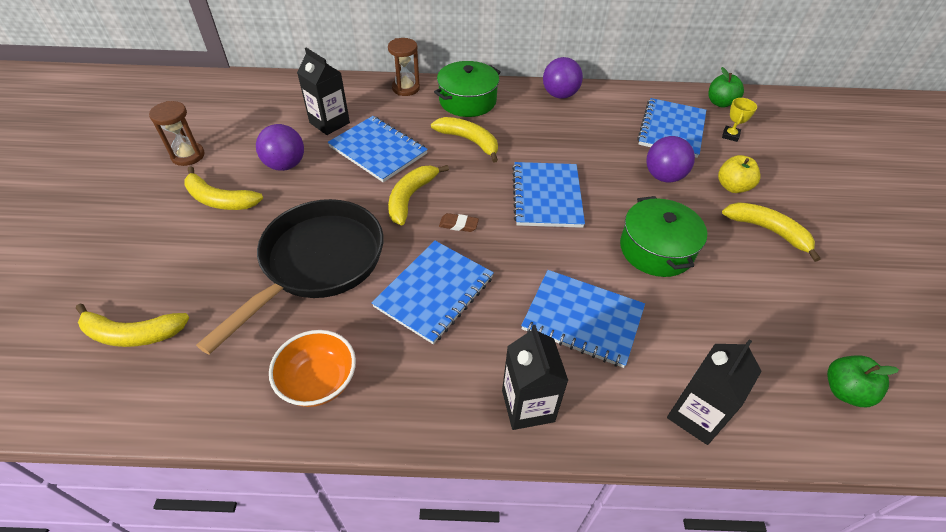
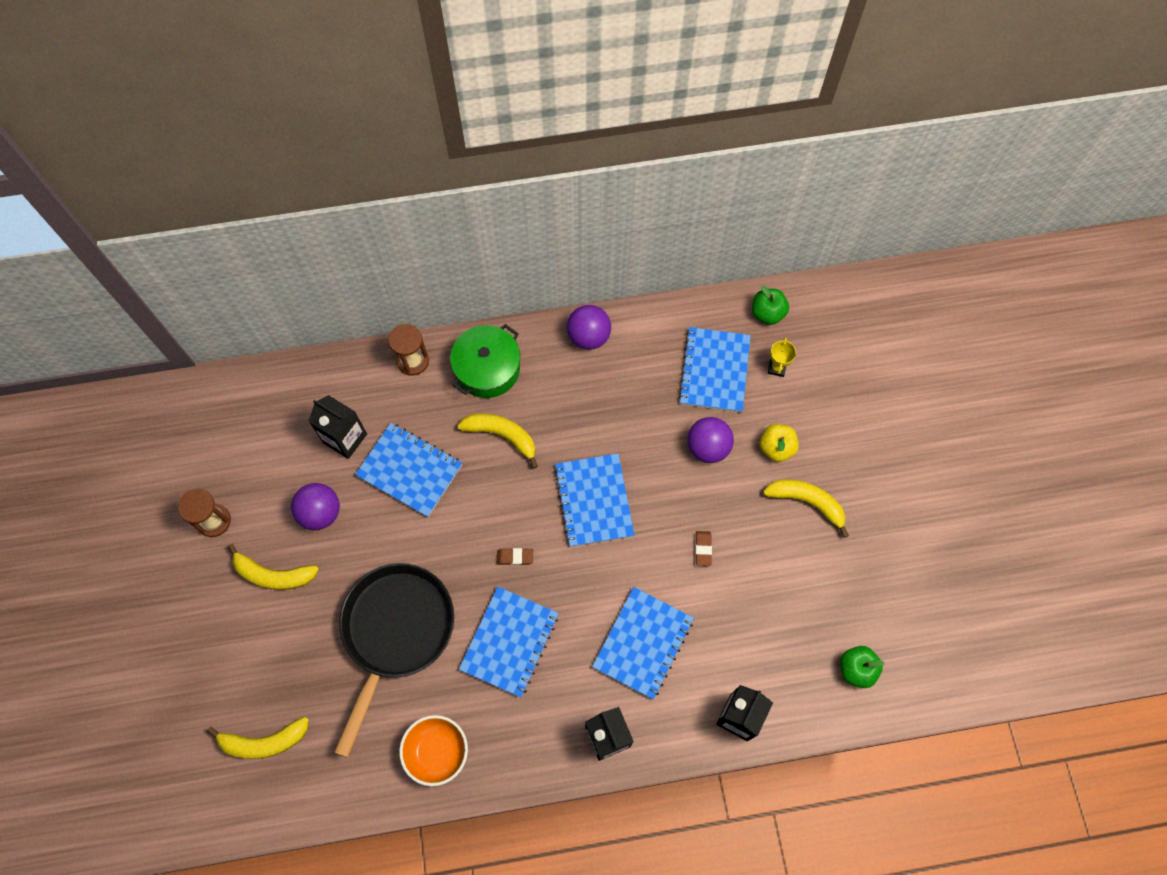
camera: 10 degrees left, 20 degrees up
yellow banana [388,165,449,225] -> none
blue notebook [521,270,645,368] -> blue notebook turned 75 degrees counterclockwise [592,587,694,700]
green pot [620,196,707,277] -> brown eraser [695,531,712,566]

